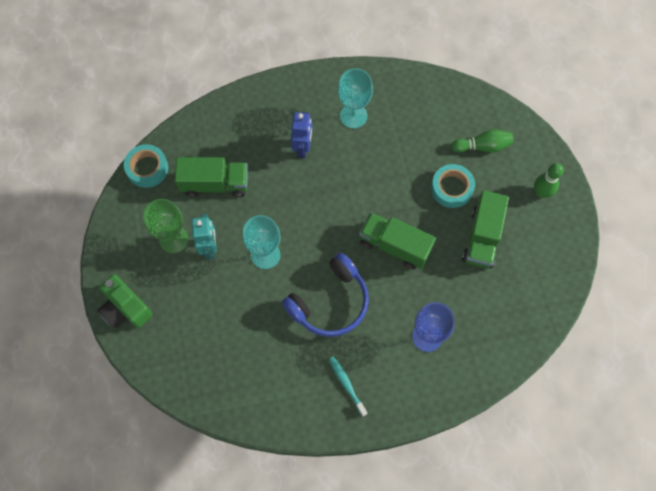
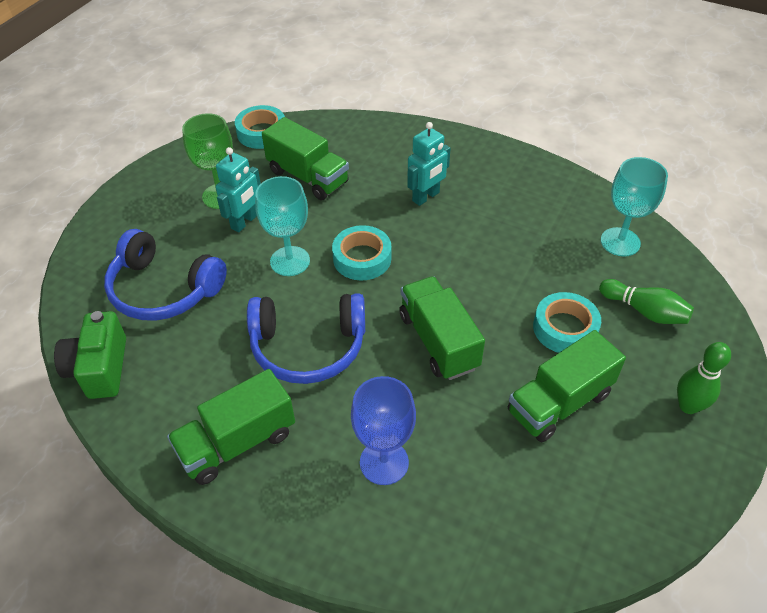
camera: 40 degrees right, 20 degrees down
green camera [97,274,152,329] -> green camera moved to [54,311,126,399]
blue robot [291,112,312,158] -> turquoise robot [407,122,451,206]
turquoise toothbrush [329,356,367,417] -> green truck [167,369,295,485]
turquoise goblet [338,69,373,129] -> turquoise goblet moved to [601,157,668,256]
none -> blue headphones [104,229,227,321]
none -> turquoise tape [332,225,391,280]

